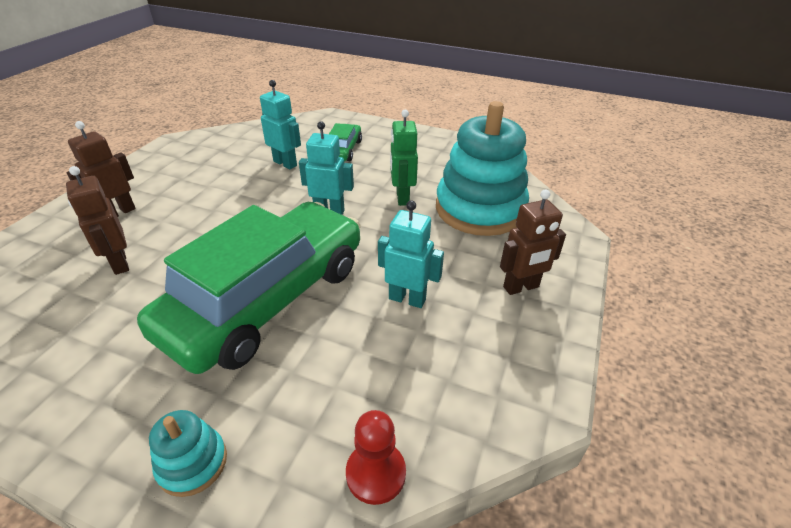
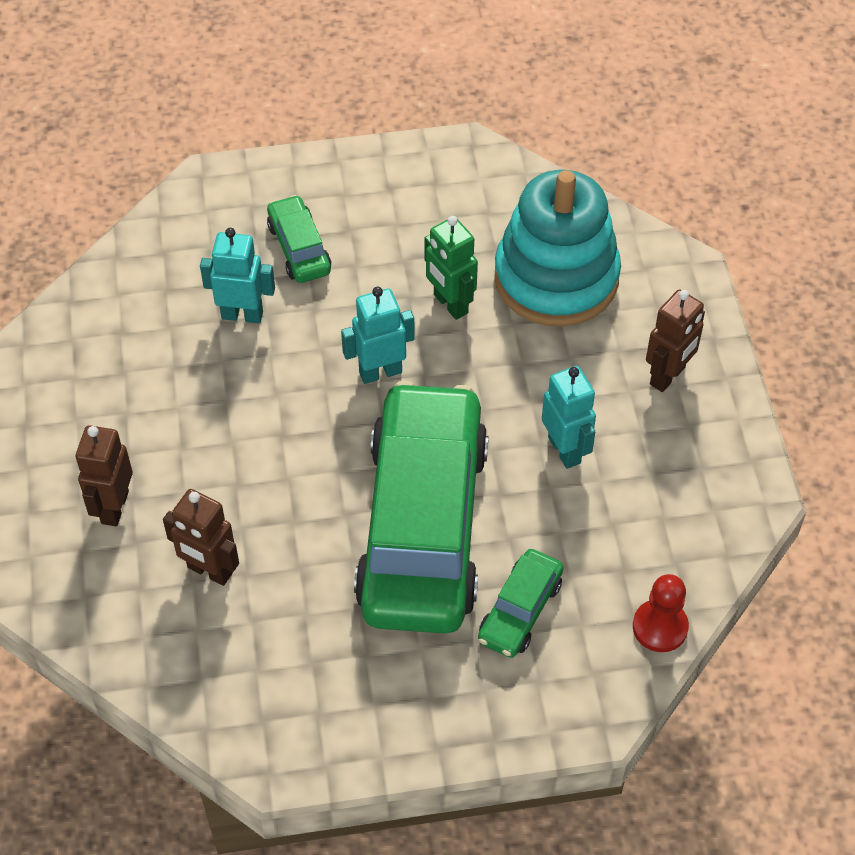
camera: 30 degrees left, 15 degrees up
turquoise stacking toy [149,410,227,497] -> none
turquoise robot [378,200,444,308] -> turquoise robot turned 75 degrees clockwise [542,366,596,469]
none -> green car [478,549,564,658]

